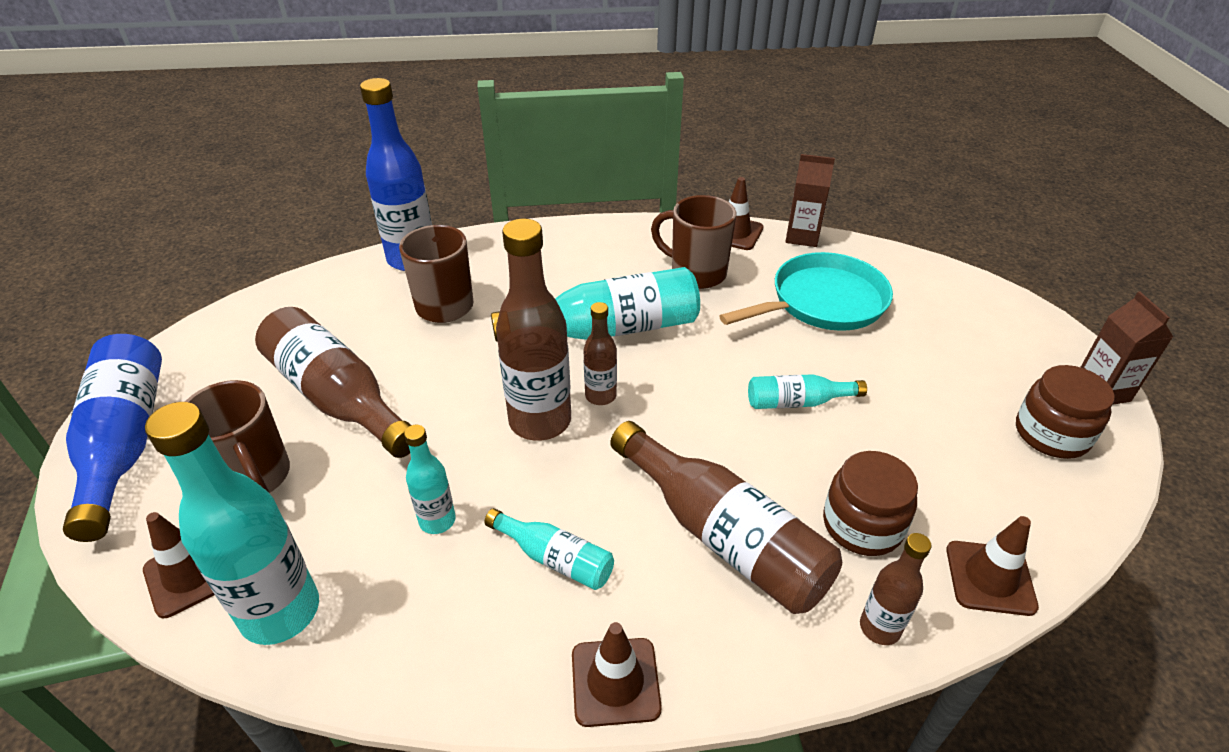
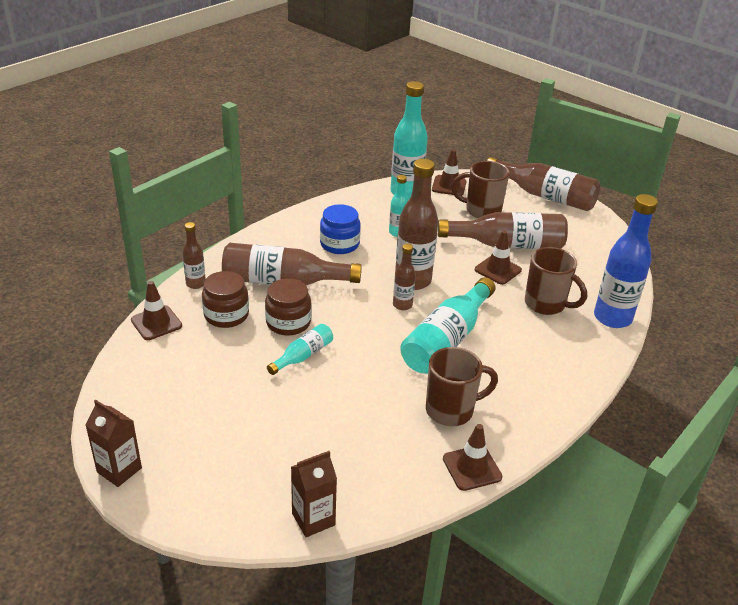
camera: 135 degrees right, 5 degrees down
blue bottle [63,334,162,542] -> brown bottle [487,157,601,211]
turquoise bottle [484,508,614,590] -> blue jar [320,204,361,254]
brown traffic cone [572,622,662,727] -> brown traffic cone moved to [475,231,522,285]
turquoise pan [719,252,893,331] -> none
brown carton [785,154,835,247] -> brown carton moved to [291,451,337,537]
brown jar [1016,365,1115,459] -> brown jar moved to [265,278,311,336]

